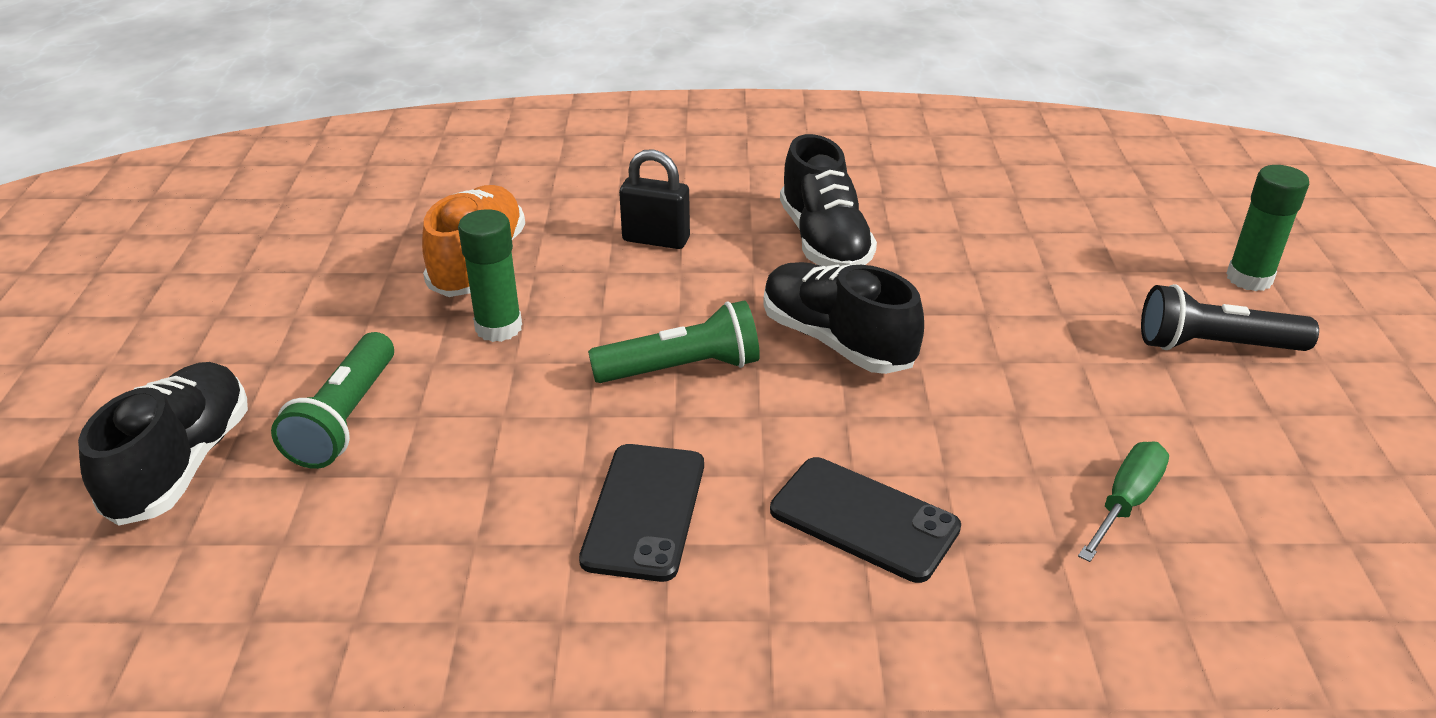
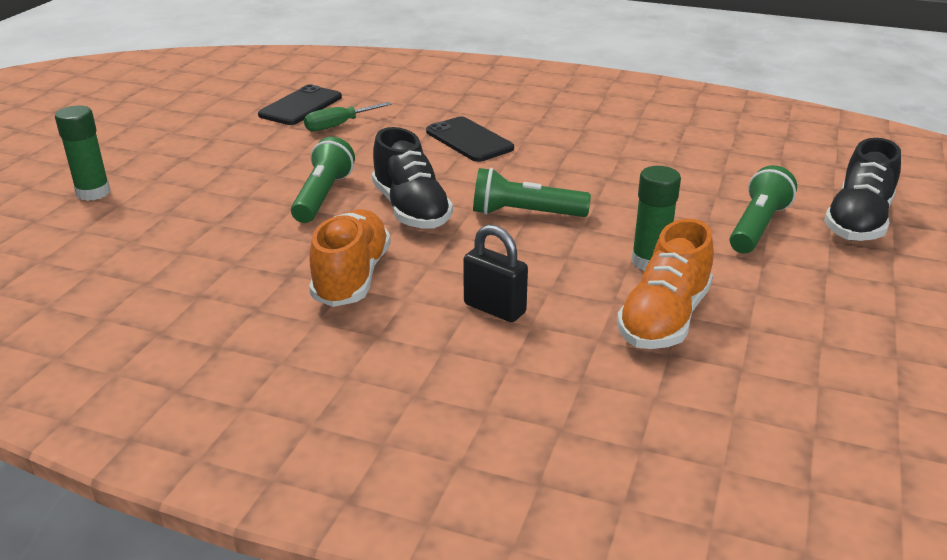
camera: 160 degrees left, 5 degrees down
black phone [579,444,704,582] -> black phone moved to [258,84,342,125]
black shoe [780,134,877,267] -> orange shoe [309,209,391,307]
black flashlight [1141,284,1319,351] -> none
none -> green flashlight [291,137,355,223]

